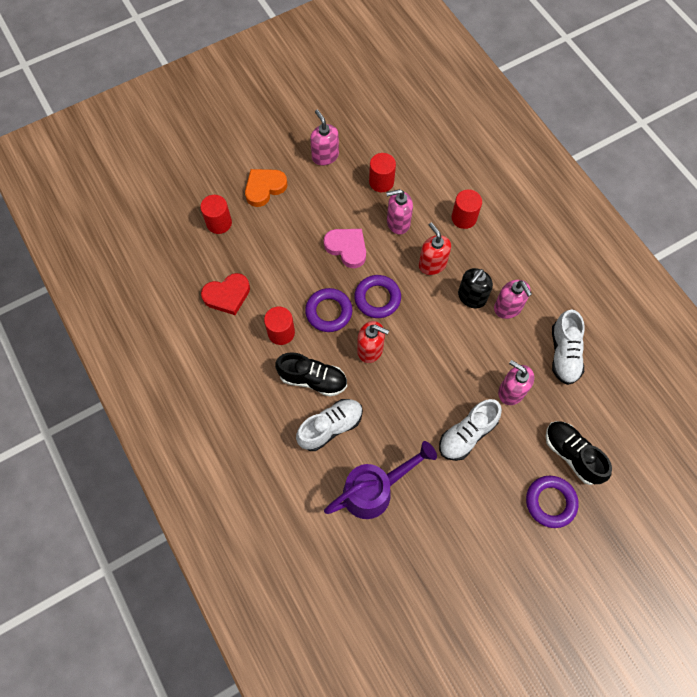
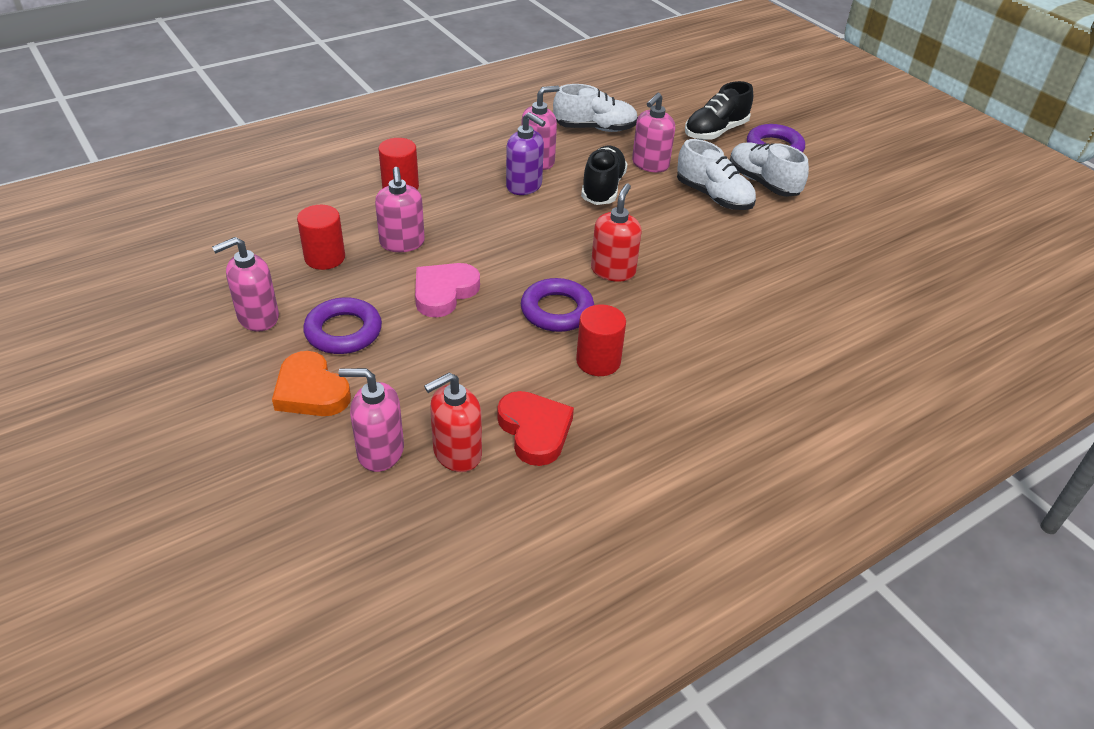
camera: 95 degrees left, 25 degrees down
red cylinder [200,195,232,234] -> pink soap dispenser [338,368,404,472]
black shoe [275,352,347,397] -> black shoe moved to [581,146,628,205]
white shoe [296,399,363,451] -> white shoe moved to [730,142,809,197]
purple watering can [324,441,437,519] -> none
purple ring [354,275,401,318] -> purple ring moved to [303,297,382,354]
red soap dispenser [419,222,451,275] -> red soap dispenser moved to [424,373,482,472]
black soap dispenser [458,268,493,308] -> purple soap dispenser [506,112,546,195]

